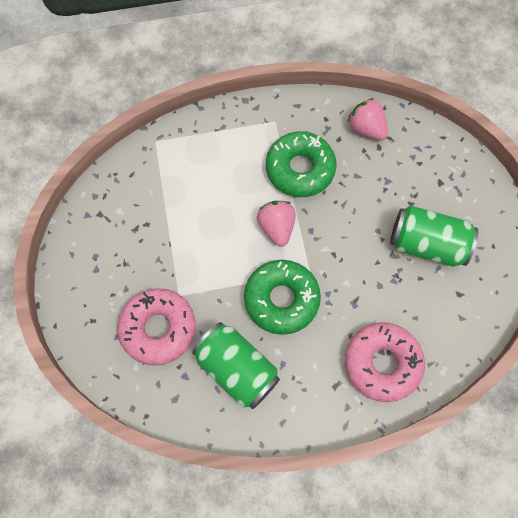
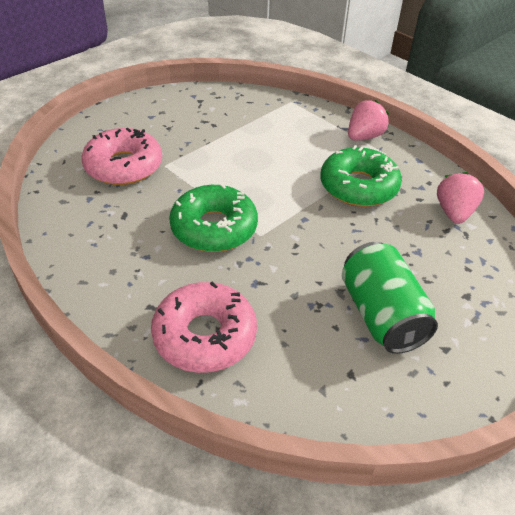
camera: 55 degrees right, 25 degrees down
green can [192,322,280,409] -> none
pink strawberry [257,201,296,247] -> pink strawberry moved to [348,100,389,141]

